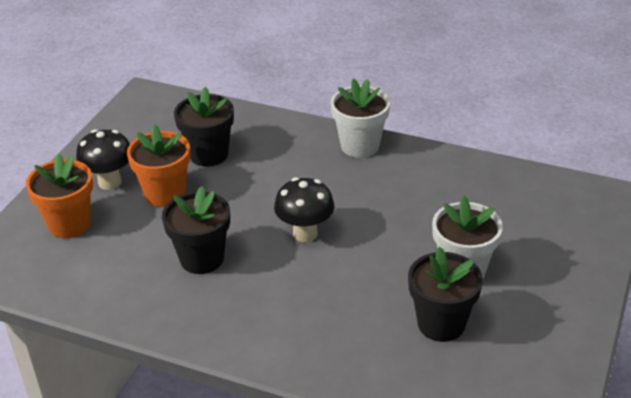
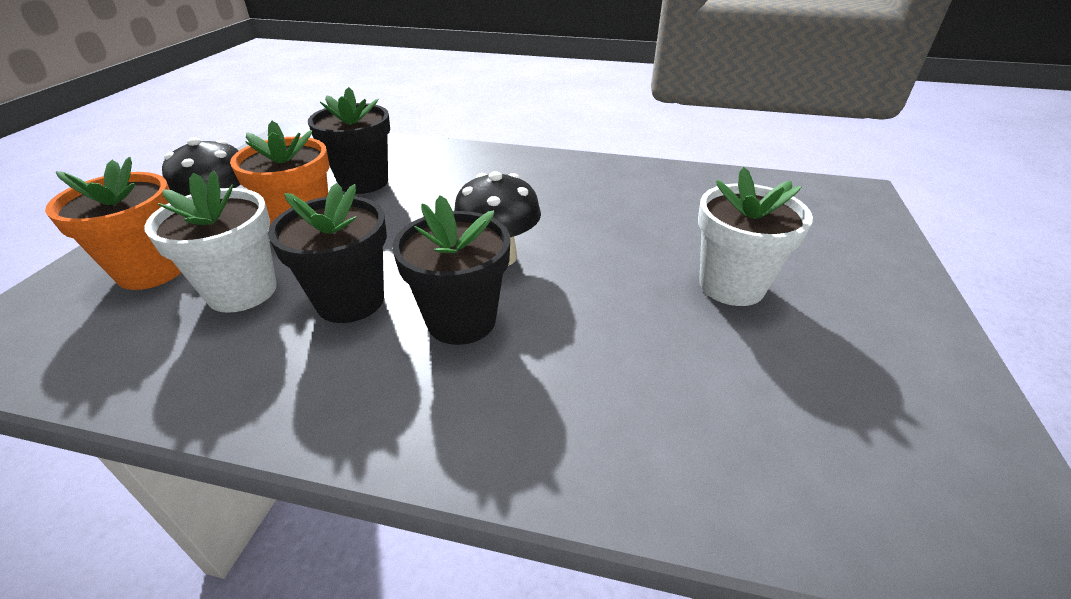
camera: 10 degrees left, 0 degrees up
white flower pot [331,79,390,158] -> white flower pot moved to [144,170,277,313]
black flower pot [408,247,483,342] -> black flower pot moved to [392,195,510,345]

